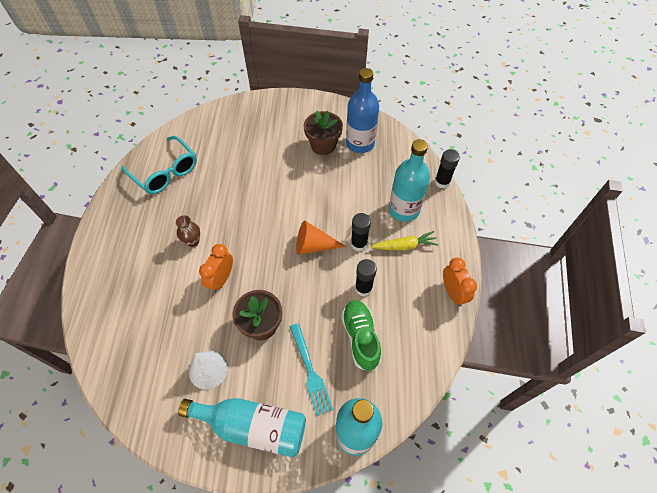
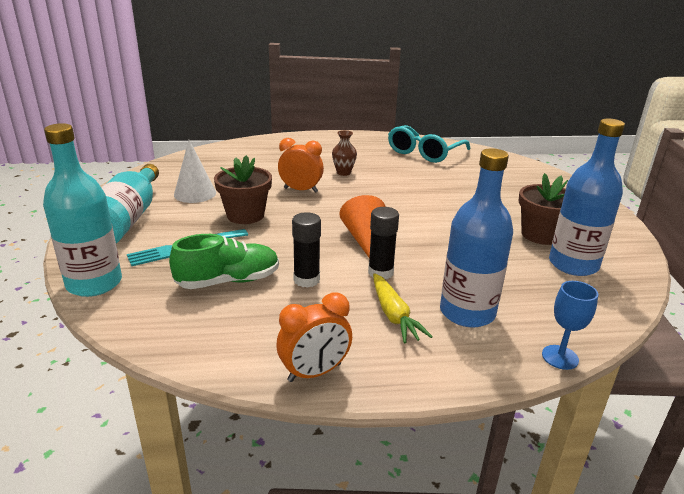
camera: 80 degrees right, 30 degrees down
turquoise bottle [389,139,430,222] -> blue bottle [440,148,513,327]
black glue stick [435,149,460,189] -> blue goblet [542,281,598,370]

